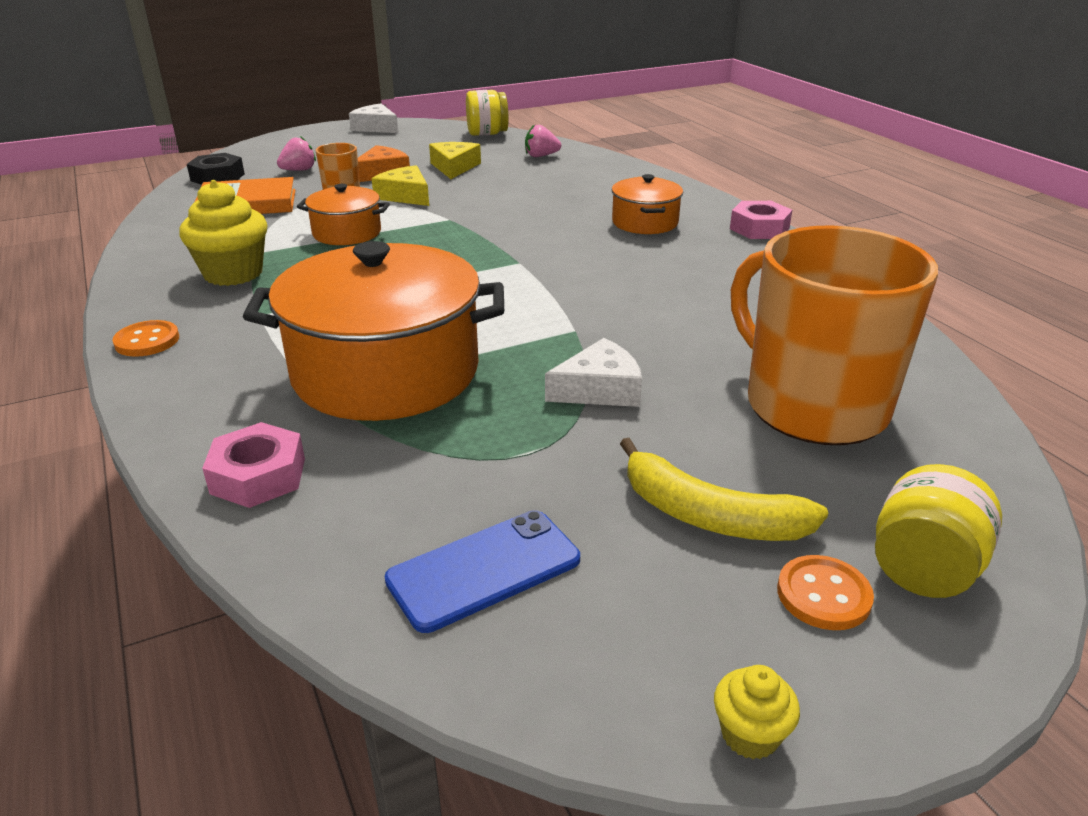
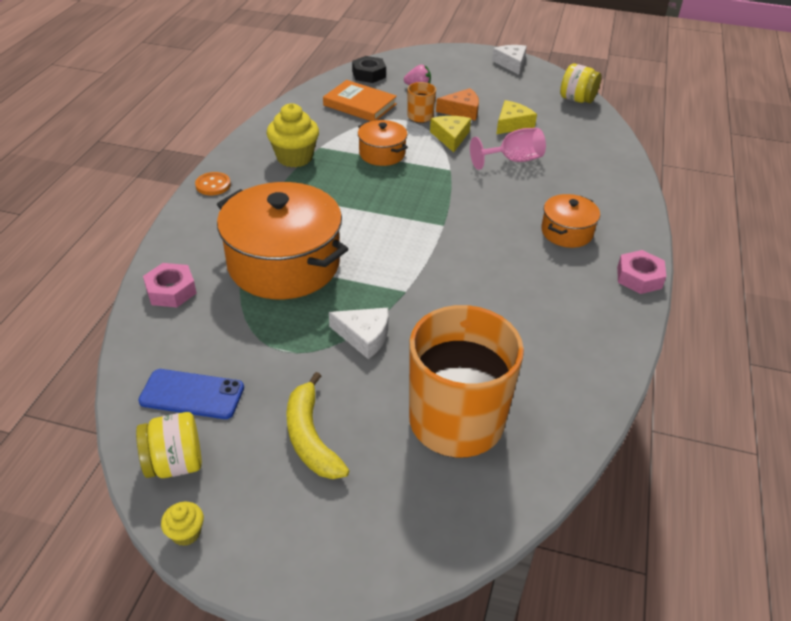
camera: 40 degrees right, 10 degrees up
pink strawberry [525,124,561,157] -> none
orange button [777,555,874,630] -> none
yellow jar [875,464,1002,598] -> yellow jar moved to [136,412,202,478]
none -> pink goblet [470,128,546,170]

